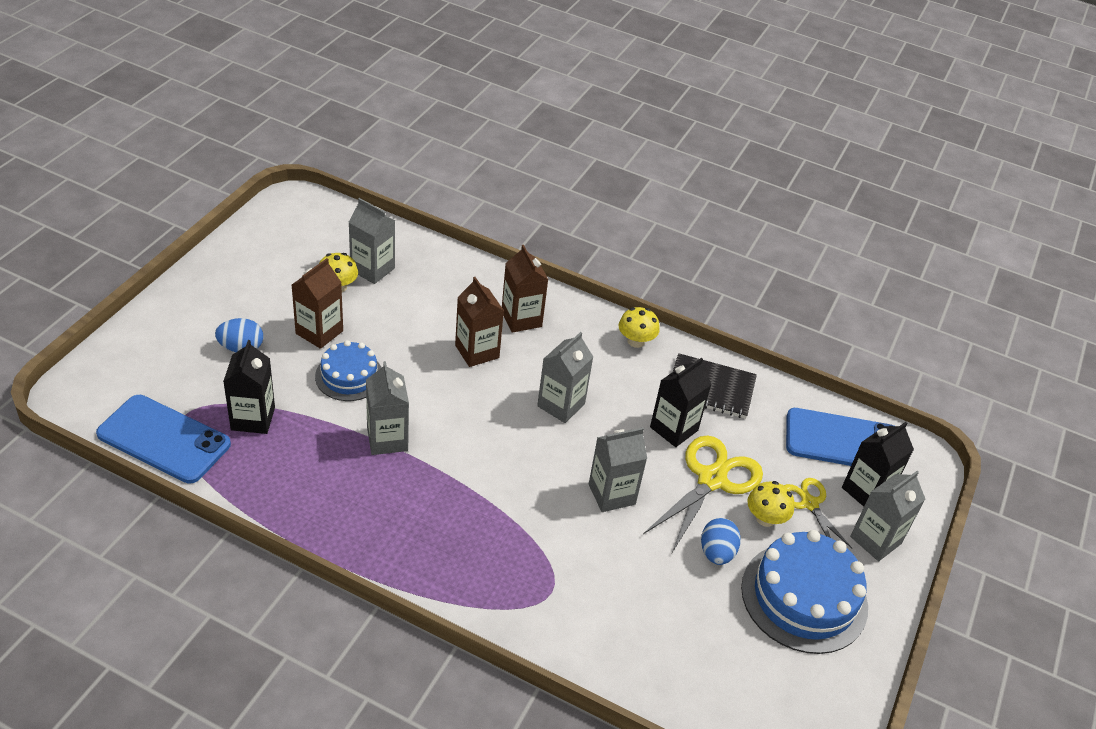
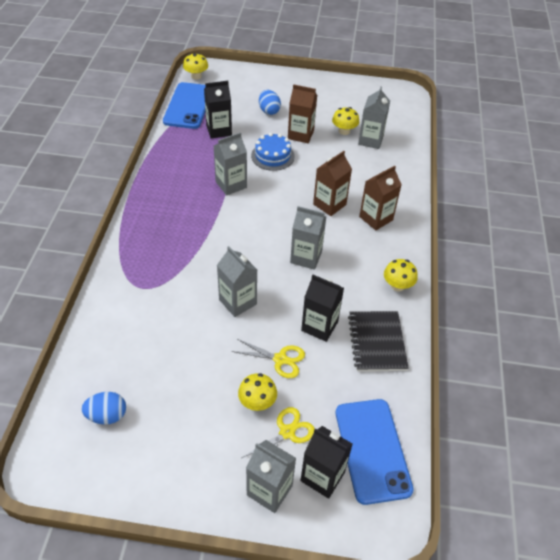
camera: 75 degrees right, 5 degrees up
yellow scissors [643,435,763,553] -> yellow scissors [232,339,305,378], size x0.59
blue egg [701,518,741,565] -> blue egg moved to [82,392,126,424]
blue cake [741,530,868,654] -> none
none -> yellow mushroom [183,53,208,80]

